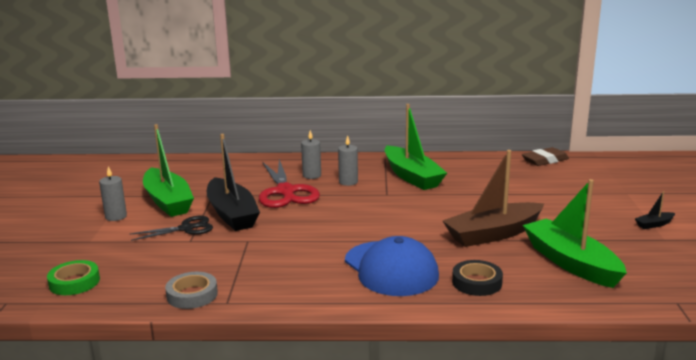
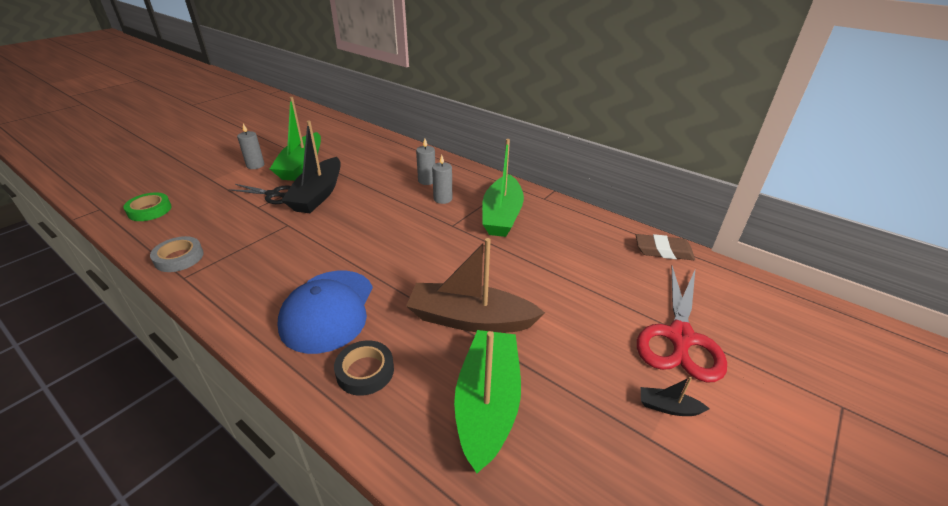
camera: 35 degrees right, 15 degrees up
red scissors [259,159,320,208] -> red scissors moved to [637,266,727,382]

